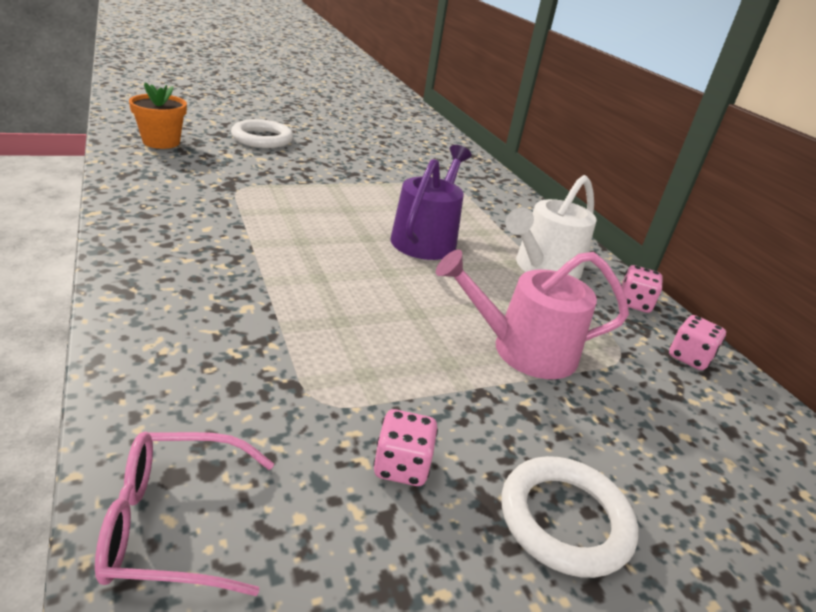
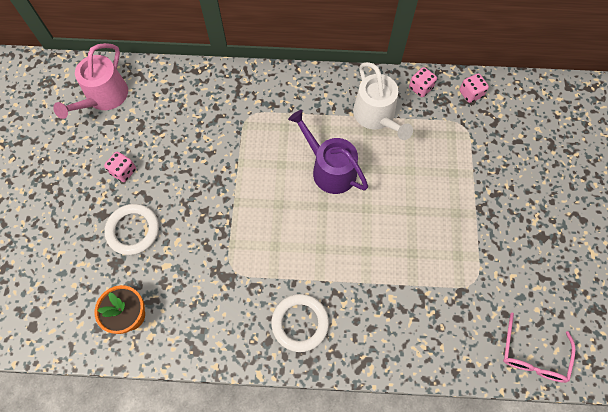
camera: 60 degrees left, 35 degrees up
pink dice [373,409,438,486] -> pink dice moved to [104,152,136,182]
pink watering can [436,250,629,379] -> pink watering can moved to [53,43,128,119]
white ring [502,456,638,578] -> white ring moved to [271,294,329,352]

